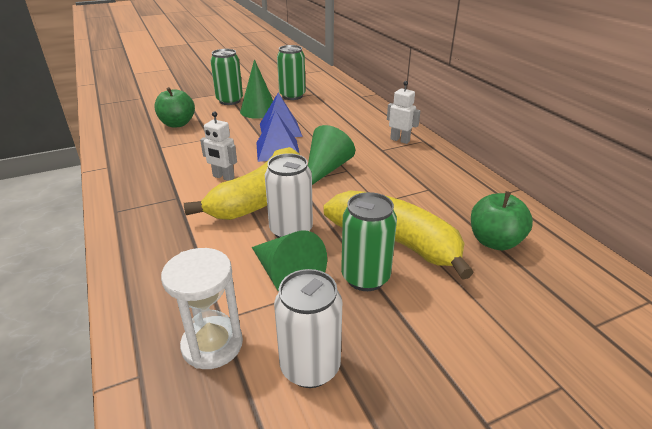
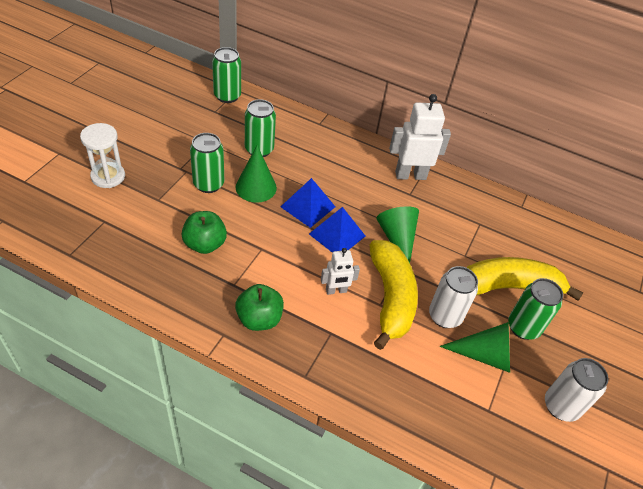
camera: 45 degrees left, 15 degrees up
white hourglass [161,248,243,369] -> white hourglass moved to [80,123,125,188]
white robot [387,81,420,144] -> white robot [389,94,451,180], size x1.77
green apple [471,191,533,250] -> green apple moved to [235,284,284,331]
none -> green can [212,47,241,103]

